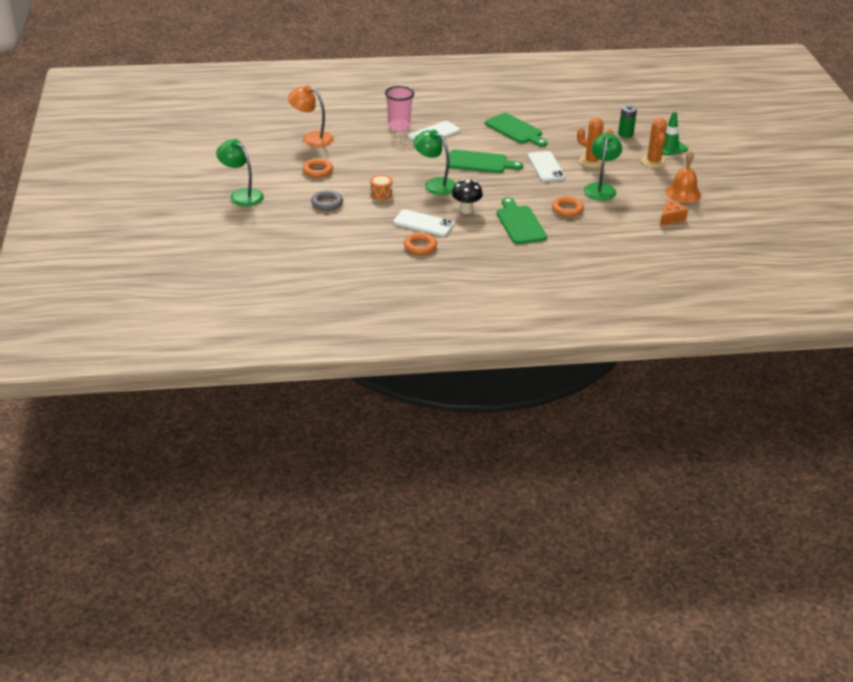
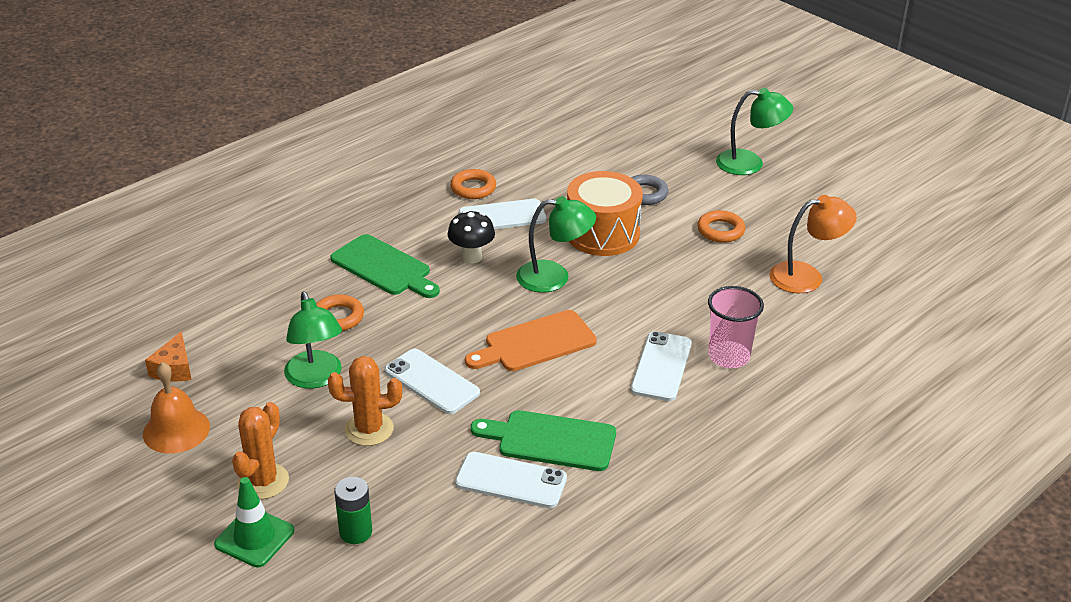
camera: 145 degrees right, 0 degrees up
orange drum [370,174,393,200] -> orange drum [567,171,643,256], size x2.14
green cutting board [449,150,523,173] -> orange cutting board [465,310,597,371]
orange cactus [641,118,667,168] -> orange cactus turned 60 degrees clockwise [232,402,289,499]
none -> white phone [455,452,567,508]

